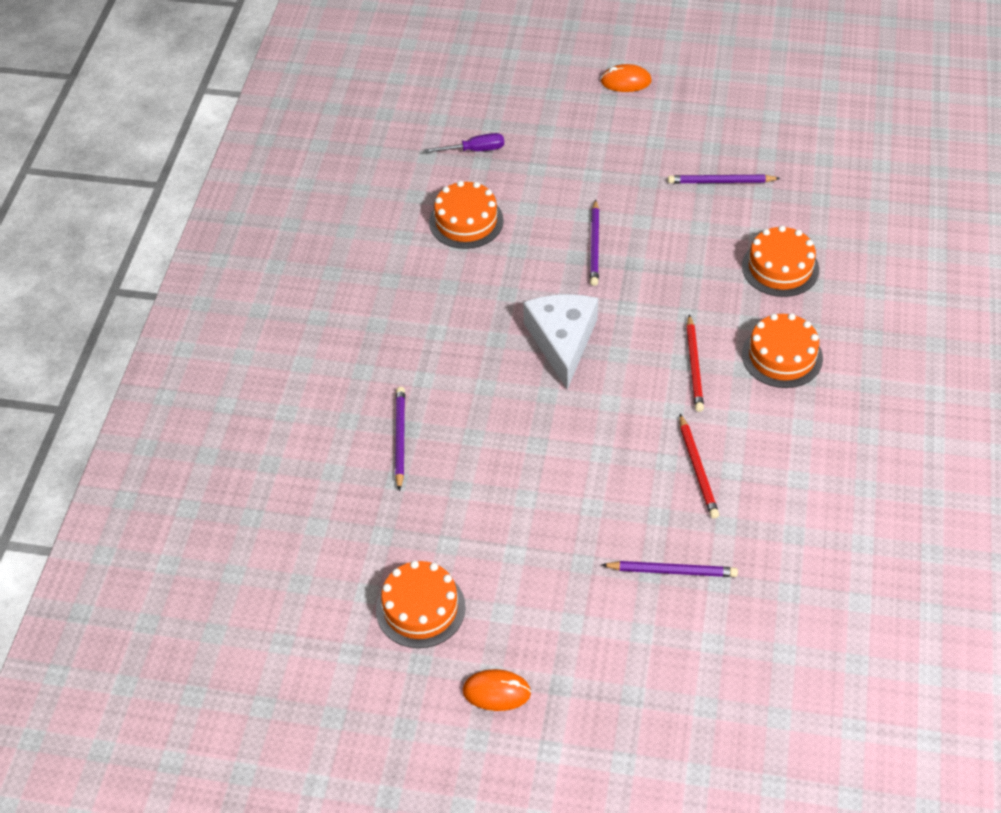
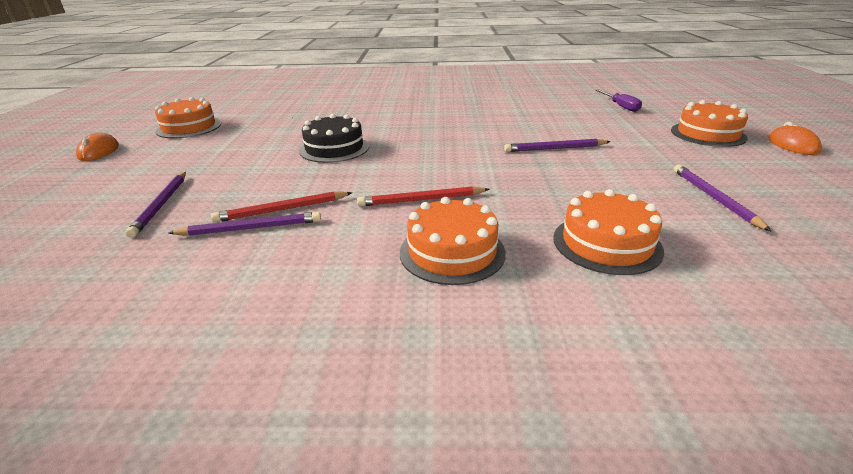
camera: 80 degrees right, 20 degrees down
purple pencil [395,387,405,491] -> purple pencil moved to [169,212,321,236]
orange cake [429,181,504,249] -> orange cake moved to [671,100,748,147]
white cheese [523,294,598,390] -> none
none -> black cake [299,114,369,163]

